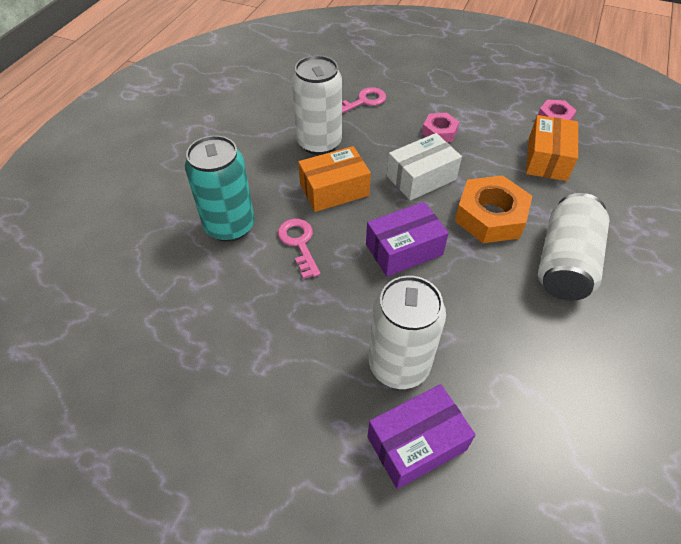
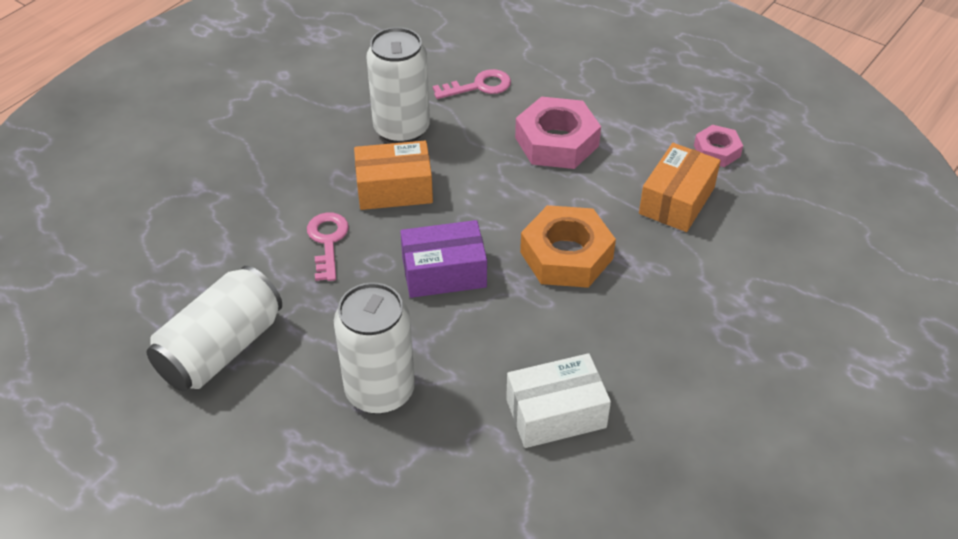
camera: 15 degrees right, 5 degrees down
turquoise can [185,135,255,242] -> none
purple box [368,384,475,489] -> none
white box [387,133,462,201] -> white box moved to [506,353,611,448]
pink nut [422,113,459,142] -> pink nut [515,97,601,169], size x1.79
white can [538,193,609,301] -> white can moved to [146,266,282,391]

